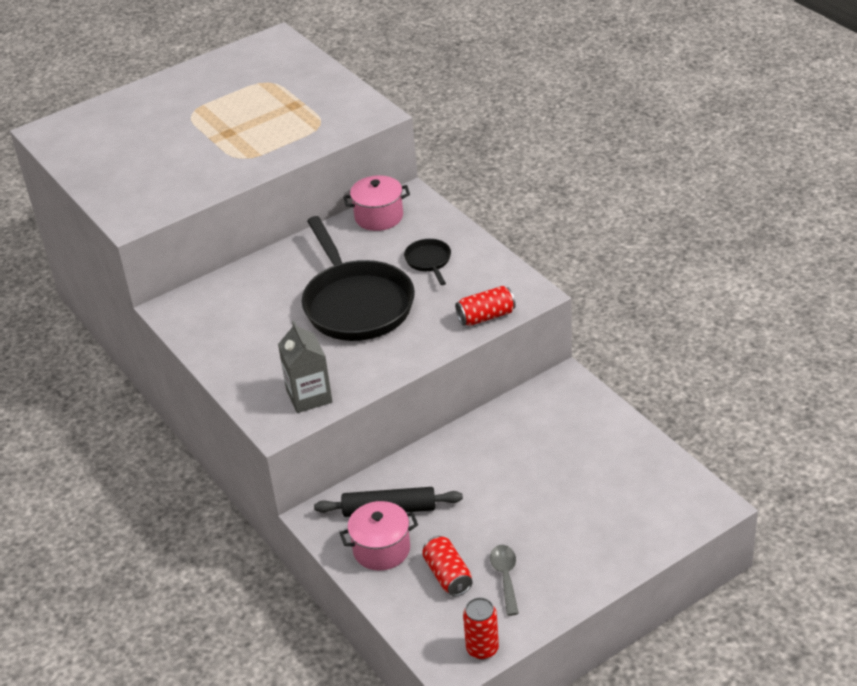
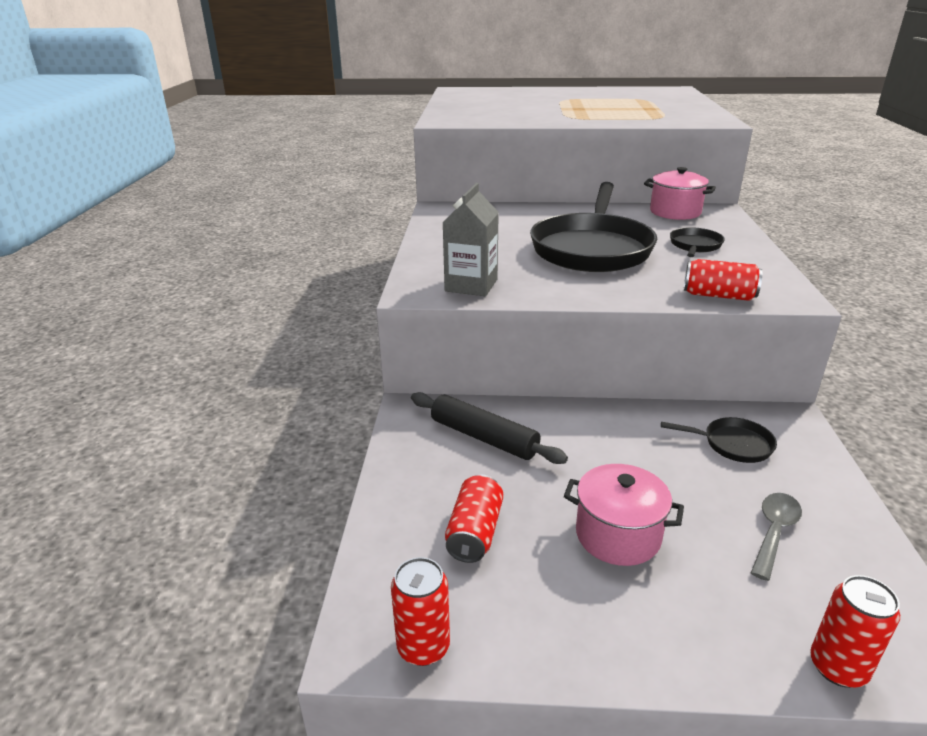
camera: 35 degrees right, 10 degrees down
pink pot [340,501,418,571] -> pink pot moved to [564,464,684,566]
grey spoon [490,545,519,616] -> grey spoon moved to [751,493,802,581]
none -> black pan [661,417,777,463]
none -> red can [810,575,900,688]

